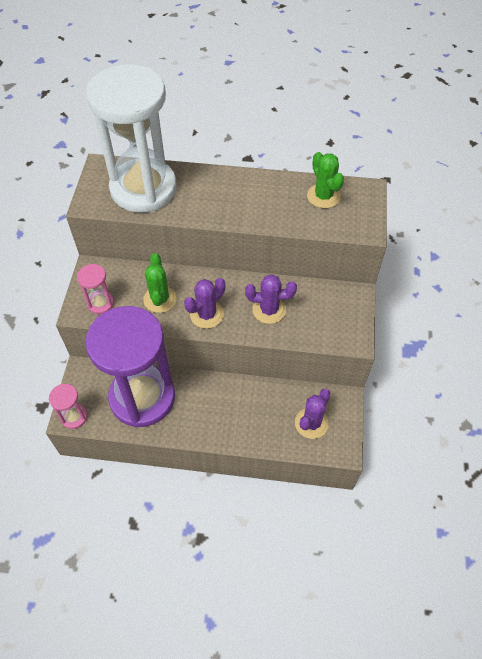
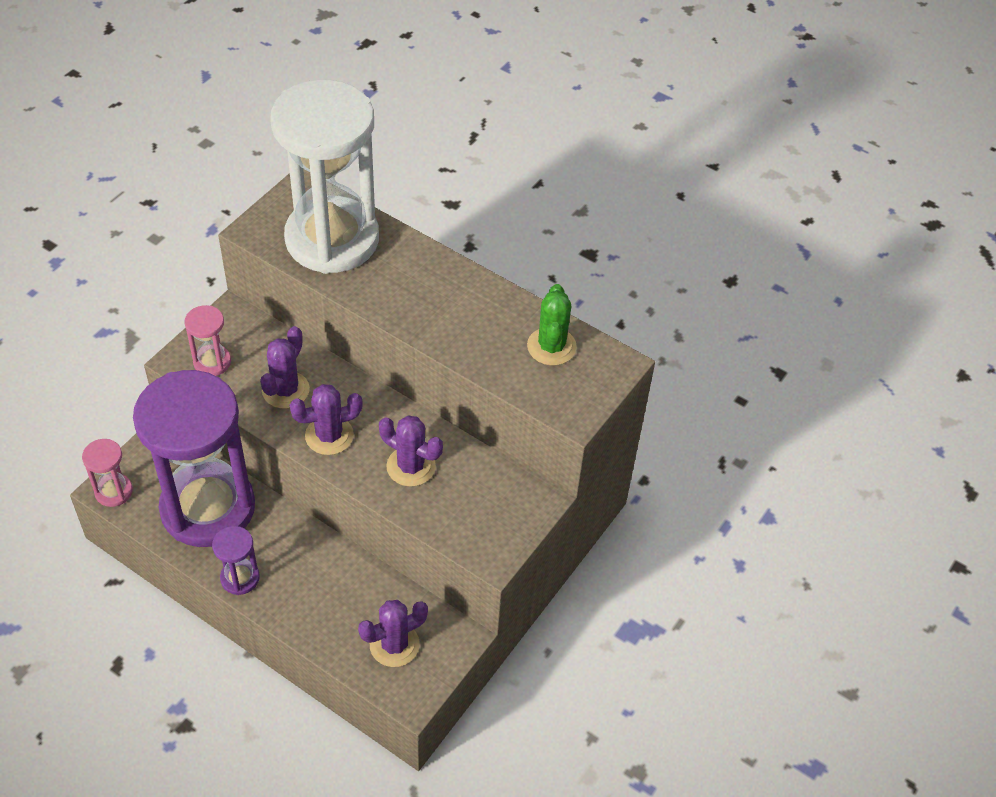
camera: 25 degrees right, 5 degrees down
green cactus [143,253,177,313] -> purple cactus [260,326,310,409]
none -> purple hourglass [212,526,260,595]

